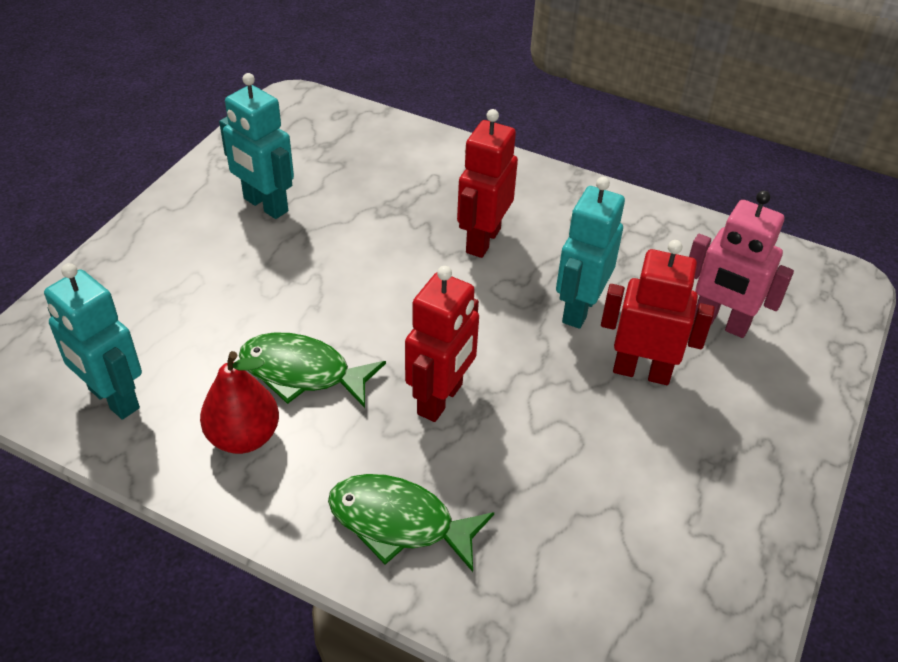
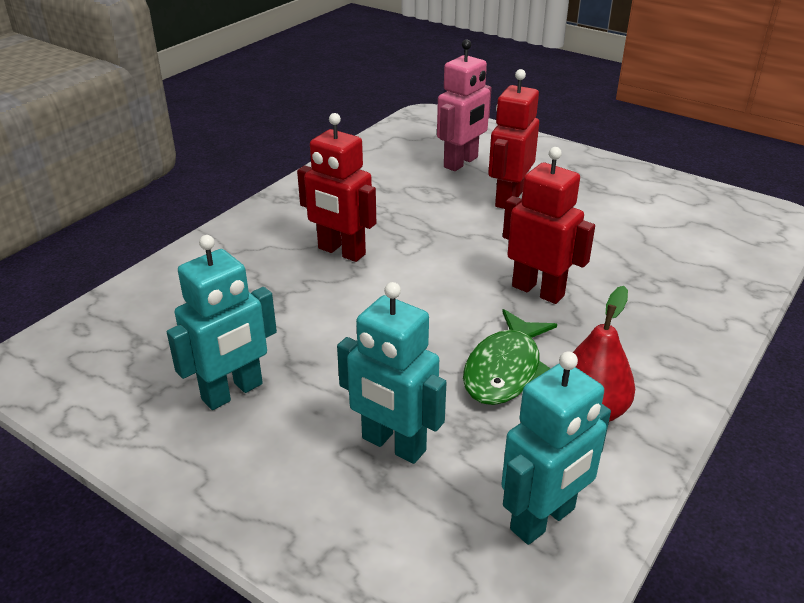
camera: 80 degrees left, 10 degrees down
green fish [328,474,494,572] -> none
turquoise robot [556,177,625,329] -> turquoise robot moved to [337,282,447,464]

